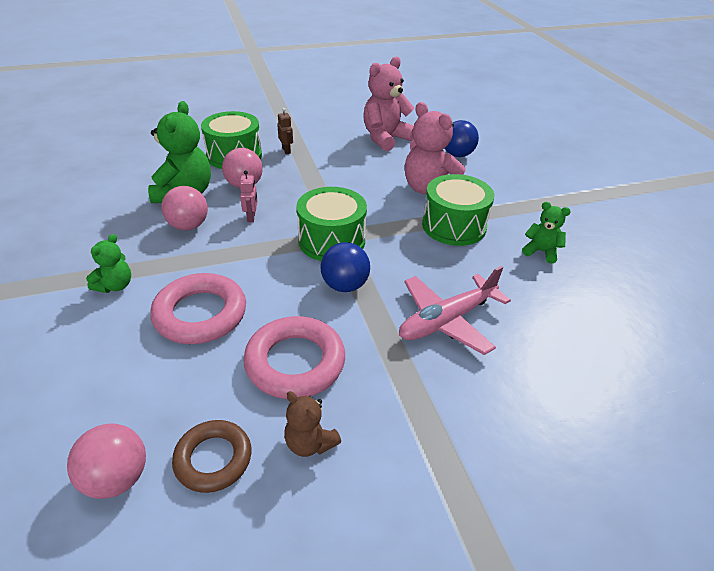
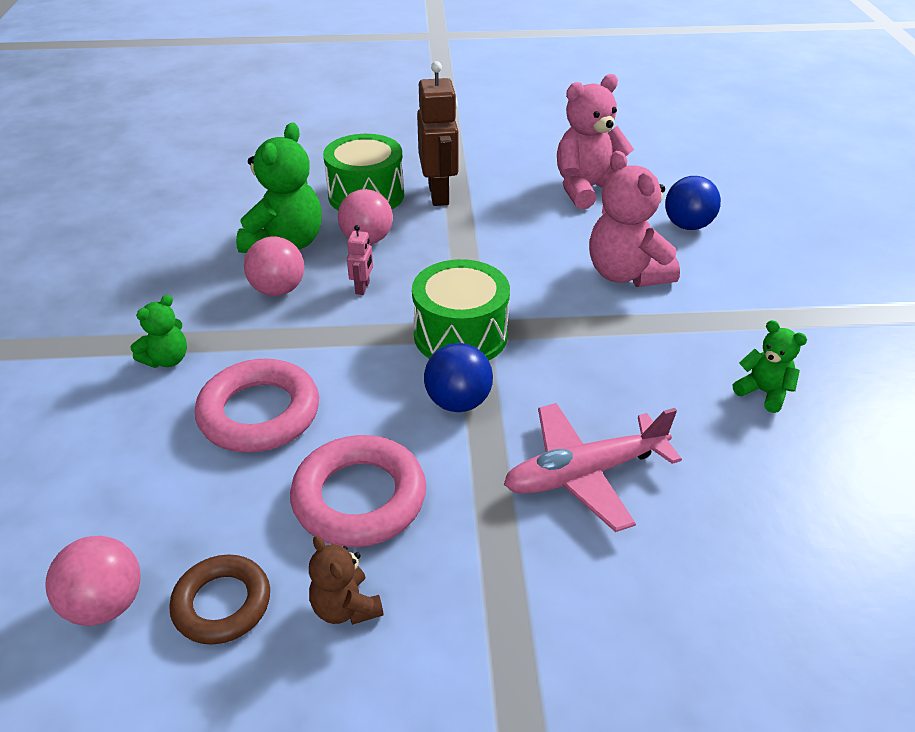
camera: 15 degrees right, 0 degrees up
brown robot [277,108,293,154] -> brown robot [417,61,458,206], size x2.14
green drum [422,174,494,246] -> none

